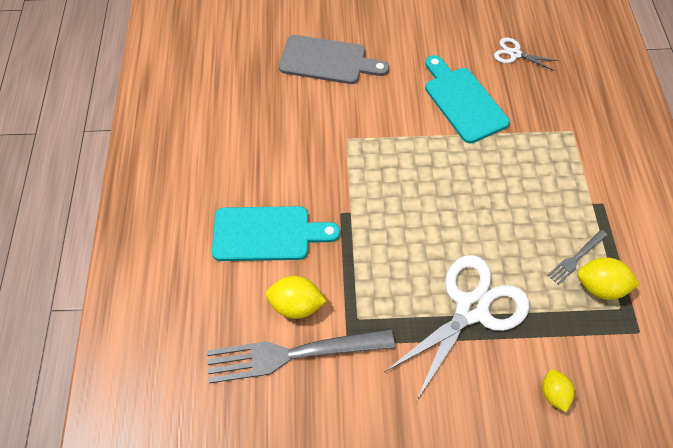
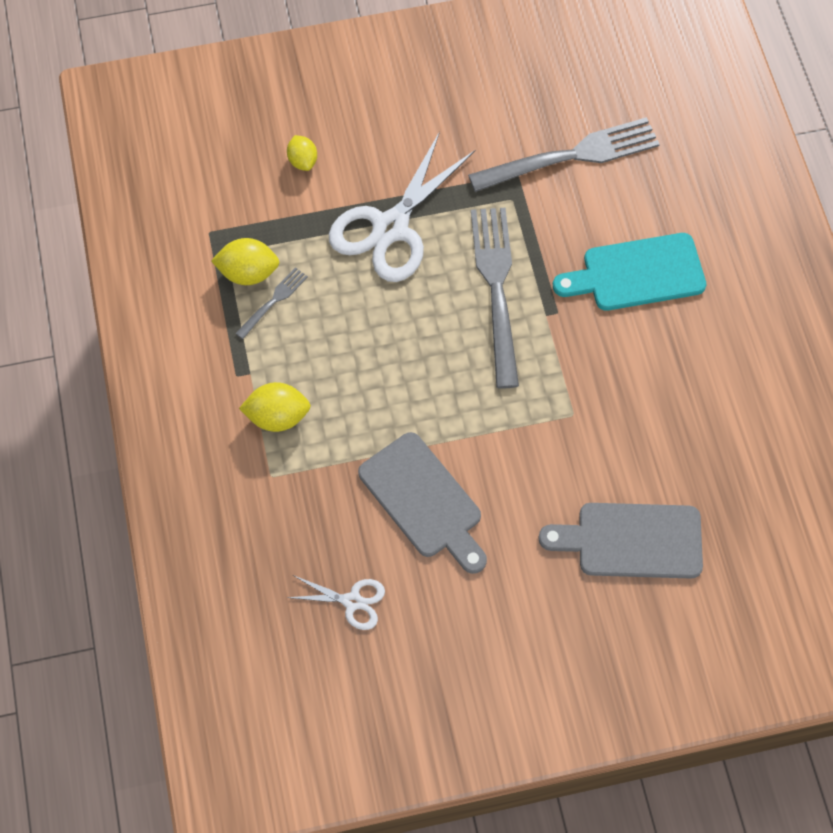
camera: 170 degrees right, 5 degrees up
yellow lemon [265,276,327,319] -> yellow lemon moved to [239,382,311,432]
turquoise cutting board [425,55,510,143] -> grey cutting board [358,432,487,574]
none -> grey fork [471,208,519,388]

